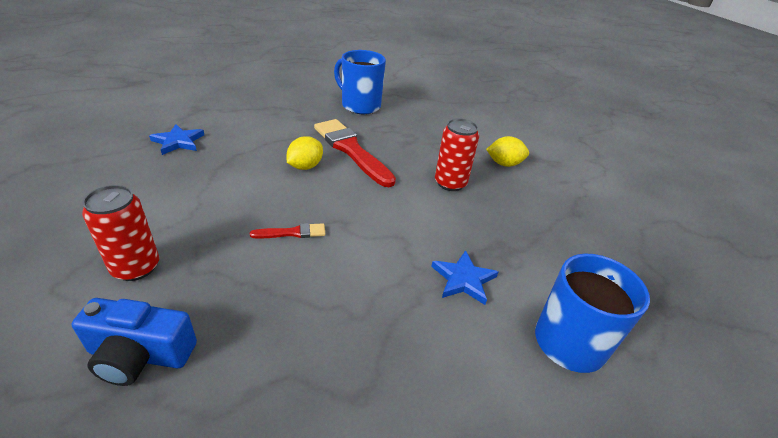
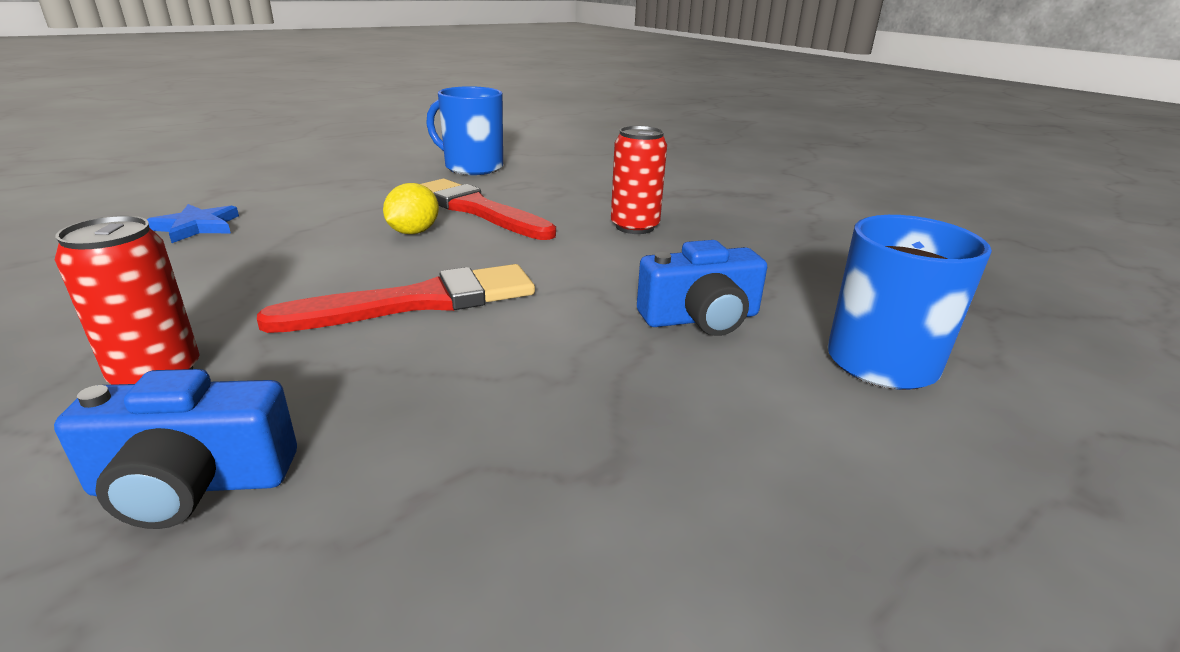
camera: 10 degrees left, 10 degrees down
red brush [250,223,326,238] -> red brush [257,264,535,333], size x2.19
blue star [431,250,498,305] -> blue camera [637,240,767,336]
yellow lemon [486,136,529,167] -> none

